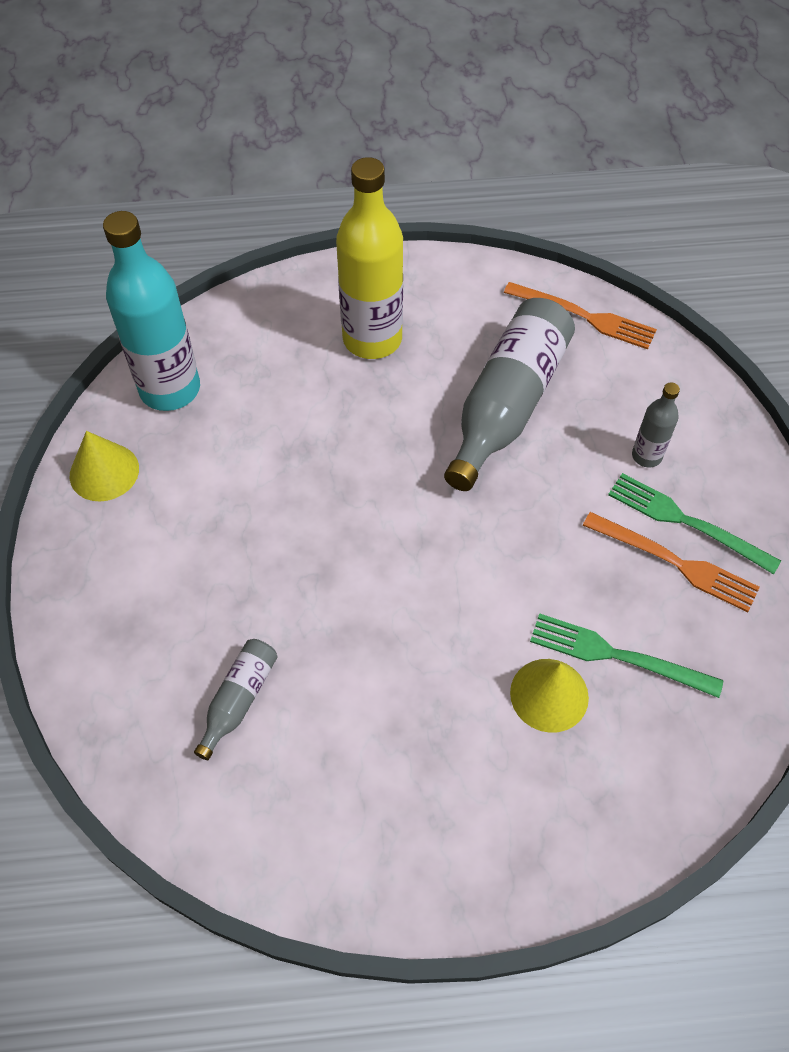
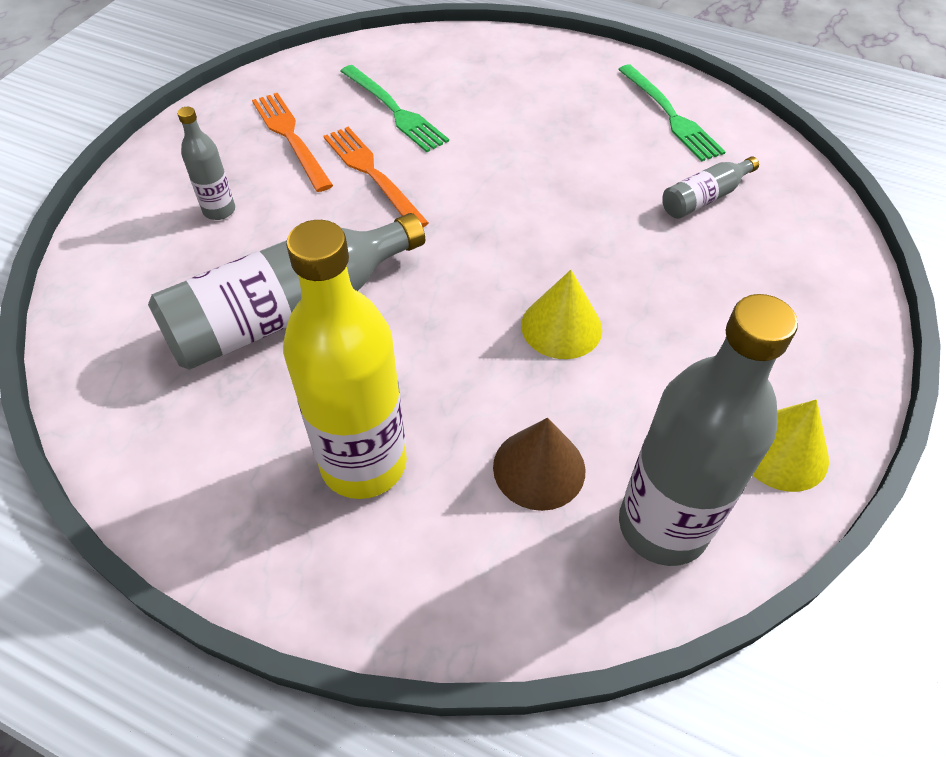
camera: 150 degrees left, 5 degrees down
turquoise bottle [103,211,200,411] -> grey bottle [619,294,798,566]
orange fork [504,282,657,350] -> orange fork moved to [323,127,429,227]
yellow cone [510,659,589,733] -> yellow cone moved to [521,270,602,359]
green fork [608,473,781,574] -> green fork moved to [618,65,726,162]
none -> brown cone [493,418,585,511]

